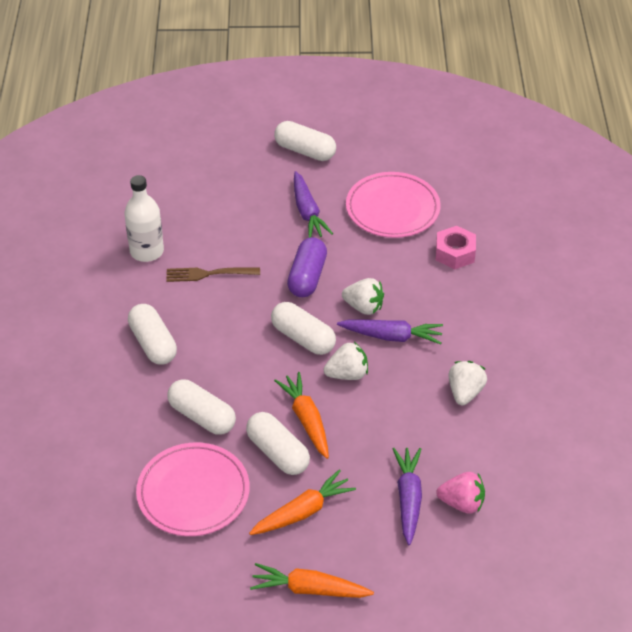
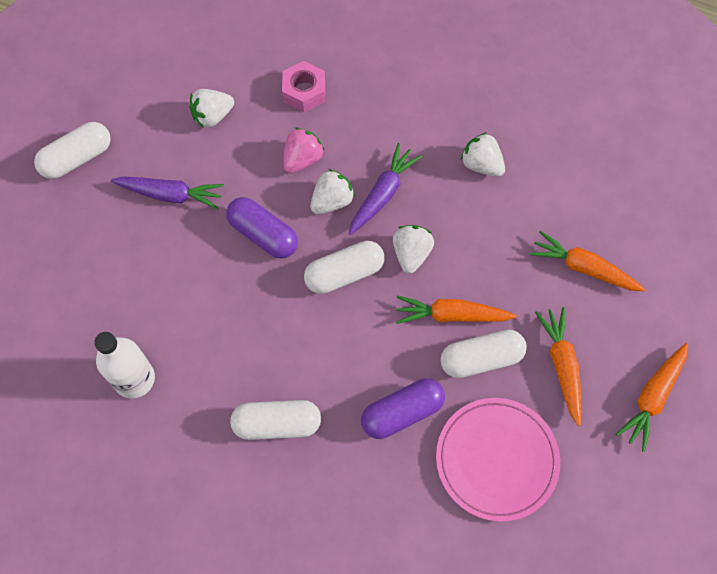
camera: 65 degrees left, 20 degrees up
brown fork [166,267,260,282] -> none
white capsule [167,379,236,435] -> purple capsule [361,378,445,439]
pink plate [346,172,441,238] -> white strawberry [189,89,234,128]
purple carrot [392,448,422,545] -> orange carrot [530,231,645,291]
pink strawberry [436,472,485,514] -> pink strawberry moved to [283,128,324,174]

